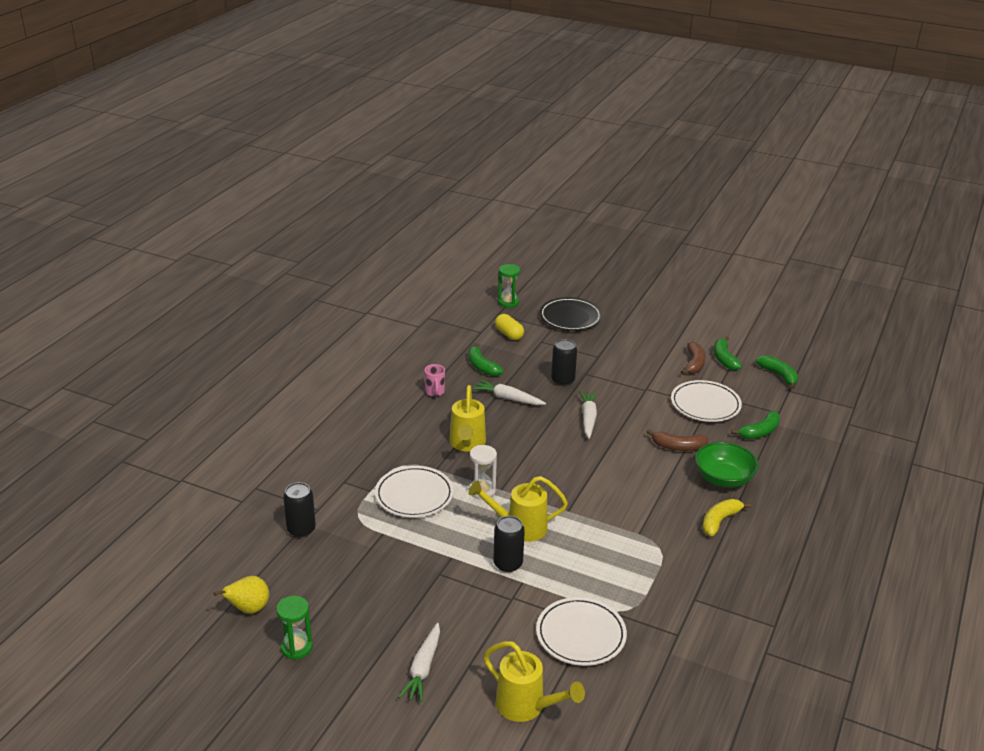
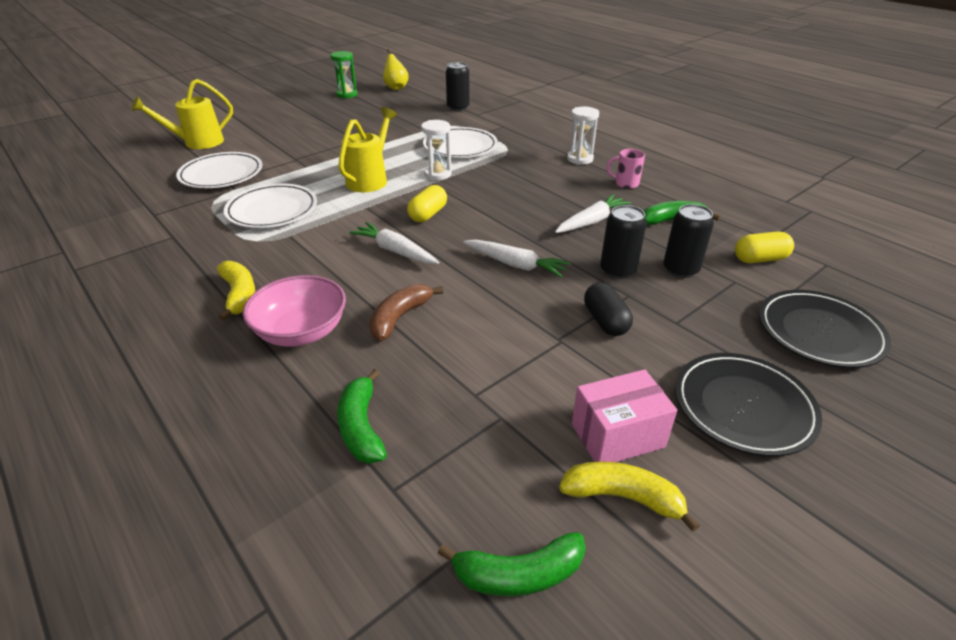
camera: 115 degrees right, 5 degrees up
white carrot [399,623,440,702] -> white carrot moved to [349,222,439,264]
yellow watering can [450,385,486,451] -> none
black can [493,516,525,572] -> black can moved to [663,204,714,278]
green hourglass [498,264,520,308] -> none
white plate [671,380,742,422] -> white plate moved to [224,184,317,228]
brown banana [681,342,706,375] -> pink box [572,369,677,462]
green bowl [695,442,759,488] -> pink bowl [243,275,346,347]
green banana [714,336,742,370] -> yellow banana [559,461,700,532]
none -> yellow capsule [407,185,447,222]
none -> white hourglass [567,107,599,165]
none -> black capsule [584,282,633,336]
none -> black plate [675,353,822,457]

